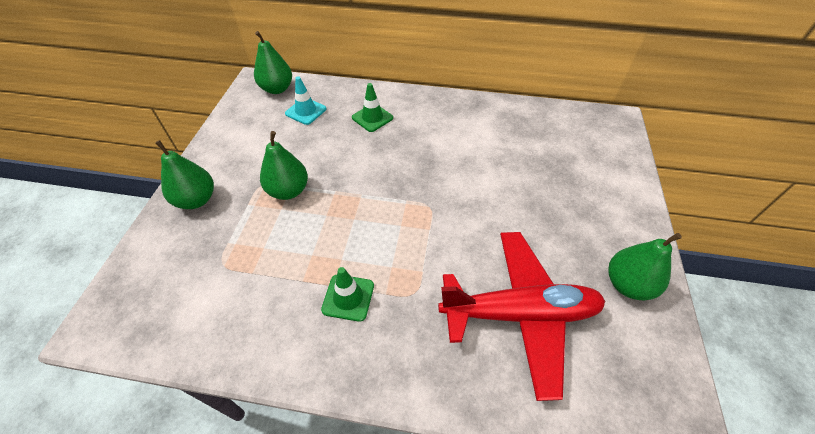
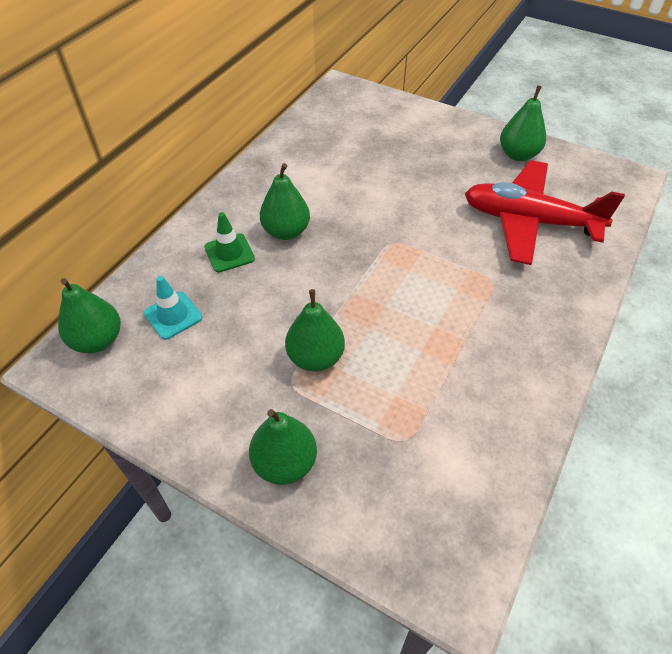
camera: 70 degrees left, 0 degrees up
green traffic cone [321,267,374,322] -> none
red plane [438,232,605,401] -> red plane turned 90 degrees counterclockwise [465,160,625,265]
none -> green pear [260,163,310,240]

